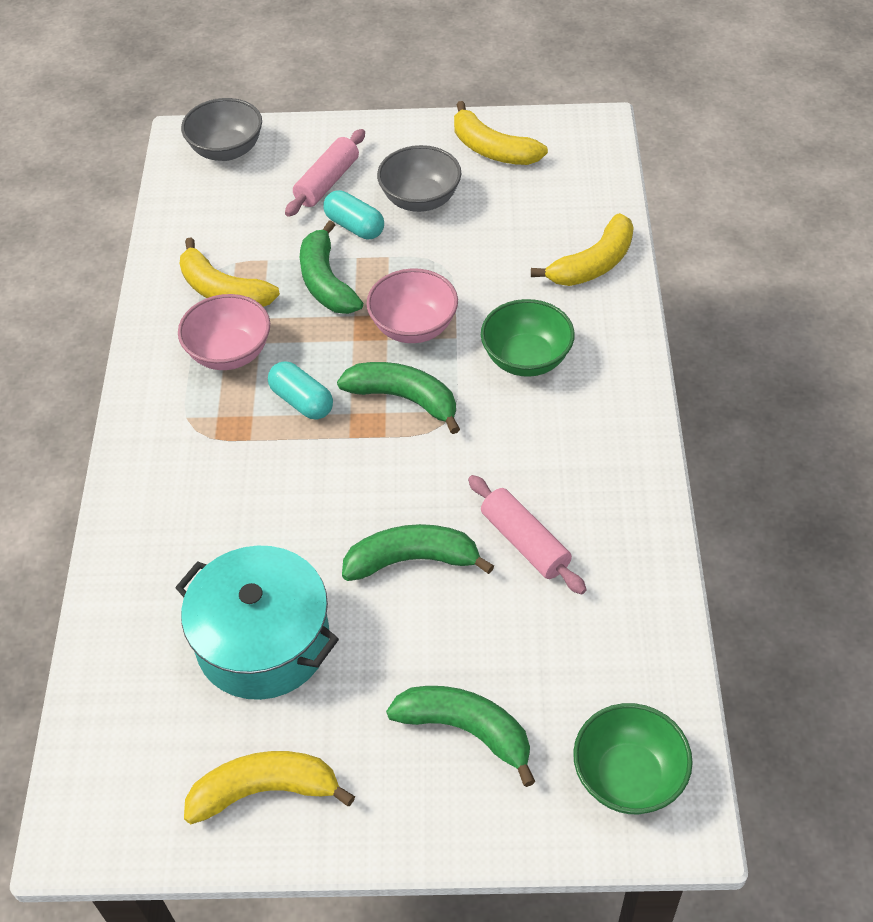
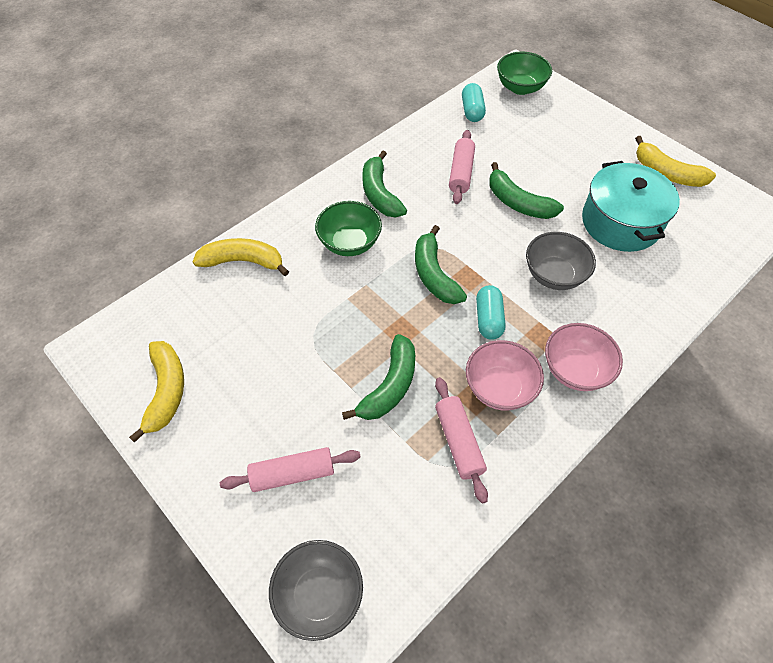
camera: 135 degrees left, 5 degrees up
yellow banana [180,237,280,307] -> pink rolling pin [435,377,488,503]
turquoise capsule [323,190,384,239] -> turquoise capsule moved to [462,83,486,122]
pink bowl [367,268,458,343] -> pink bowl moved to [545,323,623,391]
grey bowl [377,145,461,212] -> grey bowl moved to [526,232,596,290]
green banana [386,686,536,787] -> green banana moved to [362,151,407,218]

